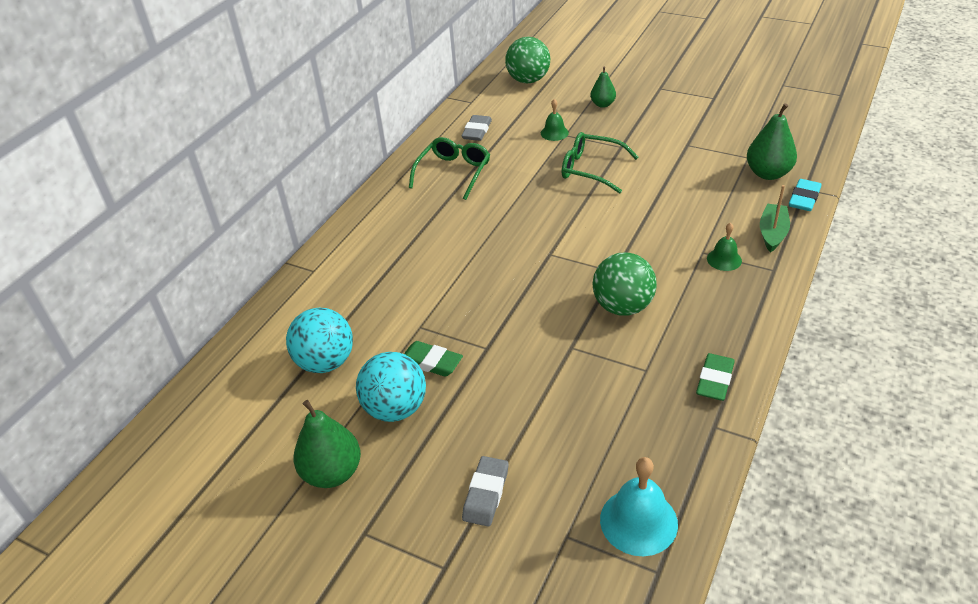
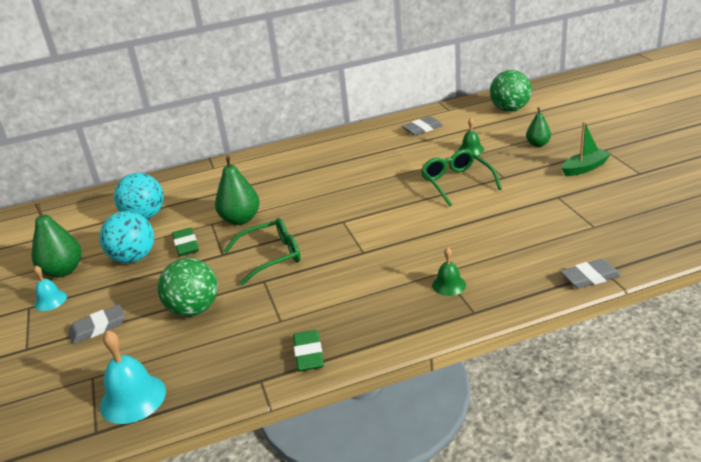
camera: 45 degrees right, 10 degrees down
green glasses [409,137,490,200] -> green glasses moved to [224,218,301,286]
green ball [592,252,657,316] -> green ball moved to [157,258,218,317]
green eraser [696,353,735,401] -> green eraser turned 75 degrees counterclockwise [293,330,324,372]
green pear [747,103,797,180] -> green pear moved to [215,155,260,225]
green boat [760,185,790,253] -> green boat moved to [562,121,611,176]
turquoise eraser [789,179,821,211] -> grey eraser [560,259,621,289]
none -> turquoise bell [34,266,67,311]

